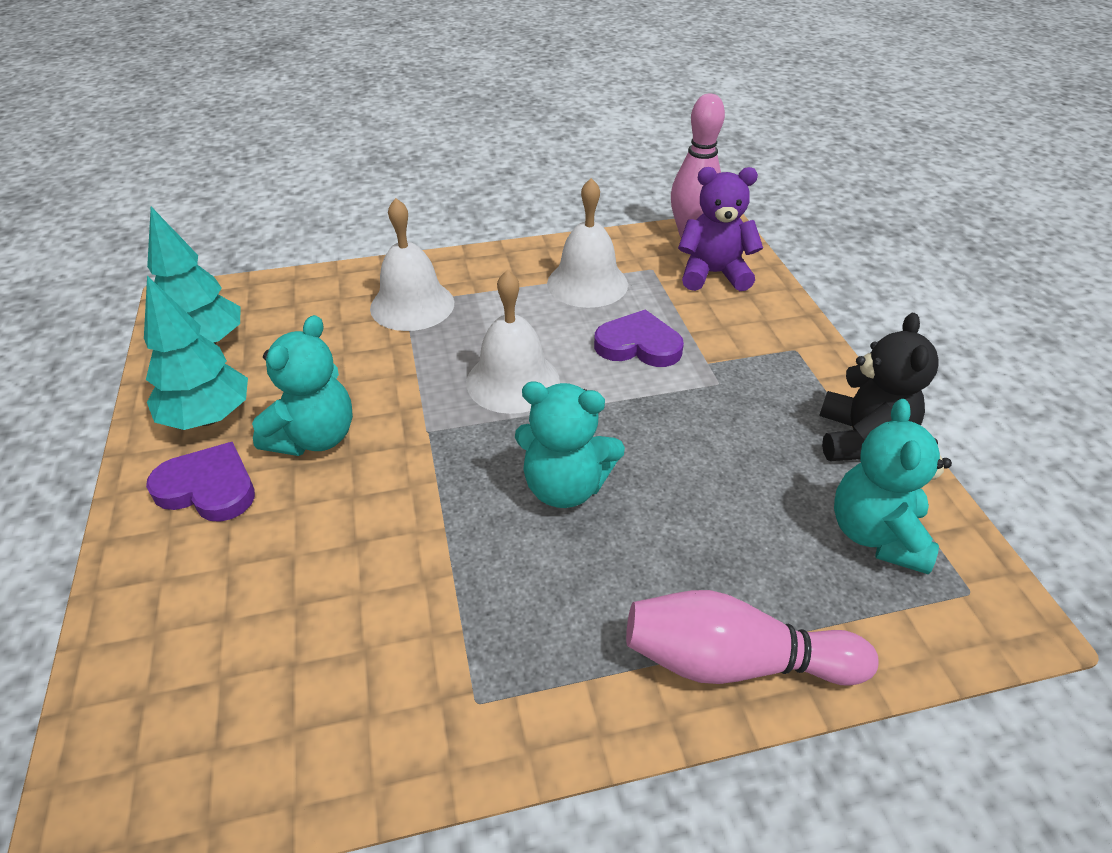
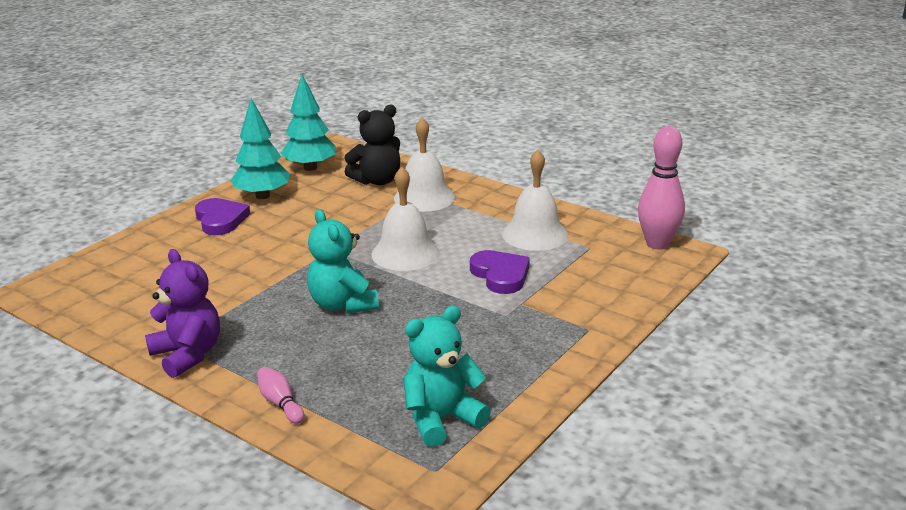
camera: 50 degrees right, 15 degrees down
turquoise teddy bear [252,315,353,456] -> none
pink bowling pin [626,590,879,685] -> pink bowling pin [257,367,304,424], size x0.50
purple teddy bear [678,167,763,291] -> purple teddy bear moved to [145,249,220,378]
black teddy bear [819,313,939,461] -> black teddy bear moved to [345,105,400,185]

